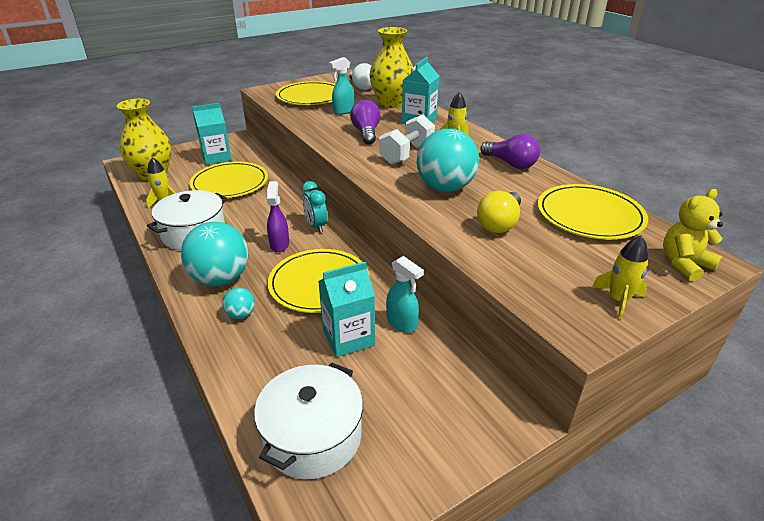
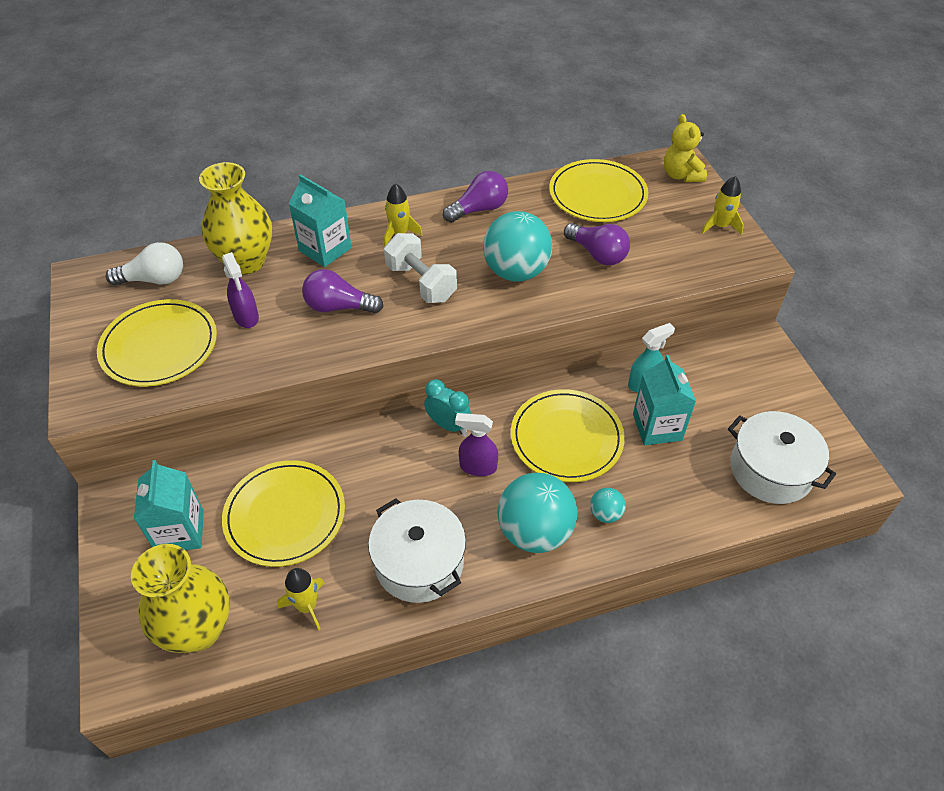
camera: 75 degrees left, 15 degrees up
turquoise clock [302,181,327,233] -> turquoise clock turned 135 degrees counterclockwise [424,379,471,434]
turquoise spray bottle [329,57,354,115] -> purple spray bottle [222,252,259,328]
yellow light bulb [477,191,521,233] -> purple light bulb [564,223,630,265]

